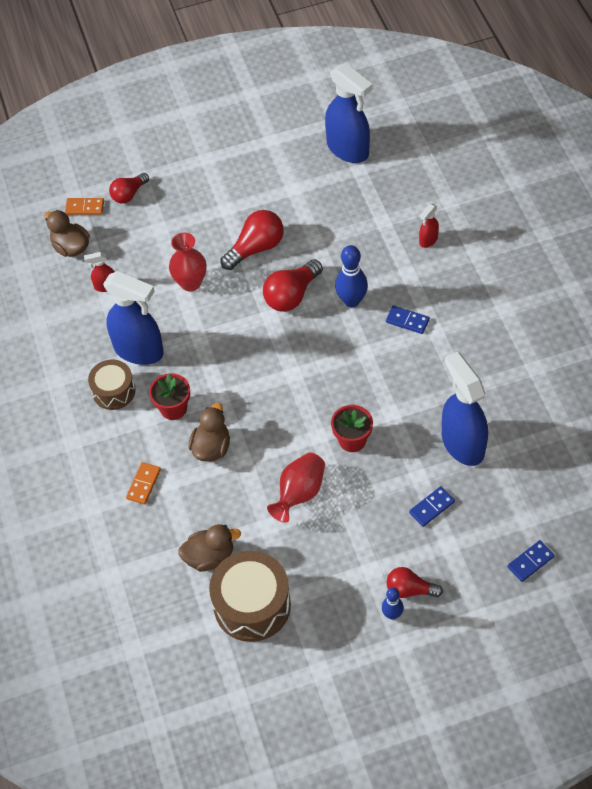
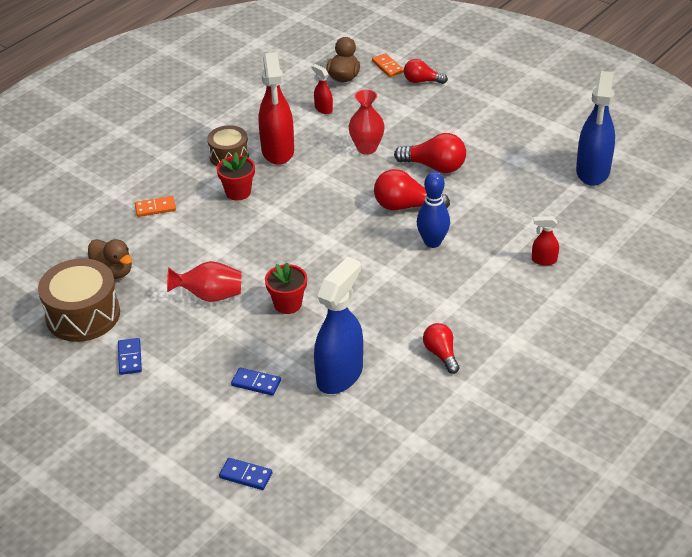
camera: 55 degrees right, 15 degrees down
blue spray bottle [103,271,164,365] -> red spray bottle [259,52,294,165]
brown duck [188,403,230,462] -> none
blue bowling pin [382,588,404,620] -> none
blue domino [386,306,430,334] -> blue domino moved to [118,338,142,375]
red light bulb [387,567,443,598] -> red light bulb moved to [423,323,460,374]

